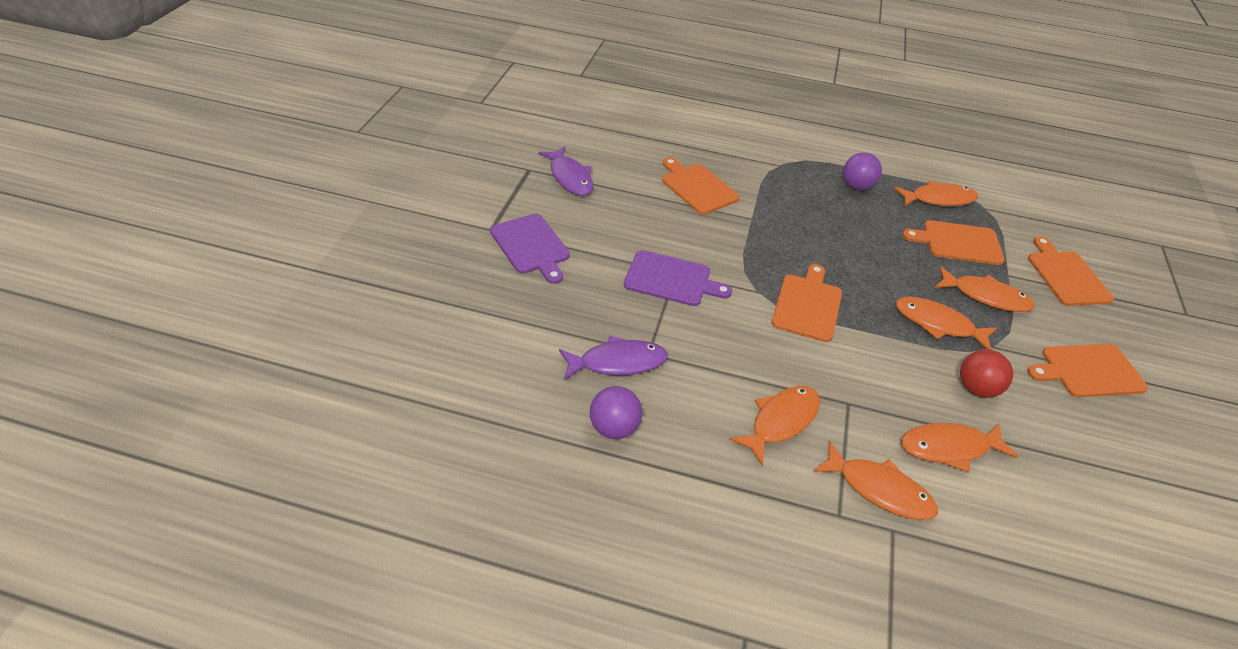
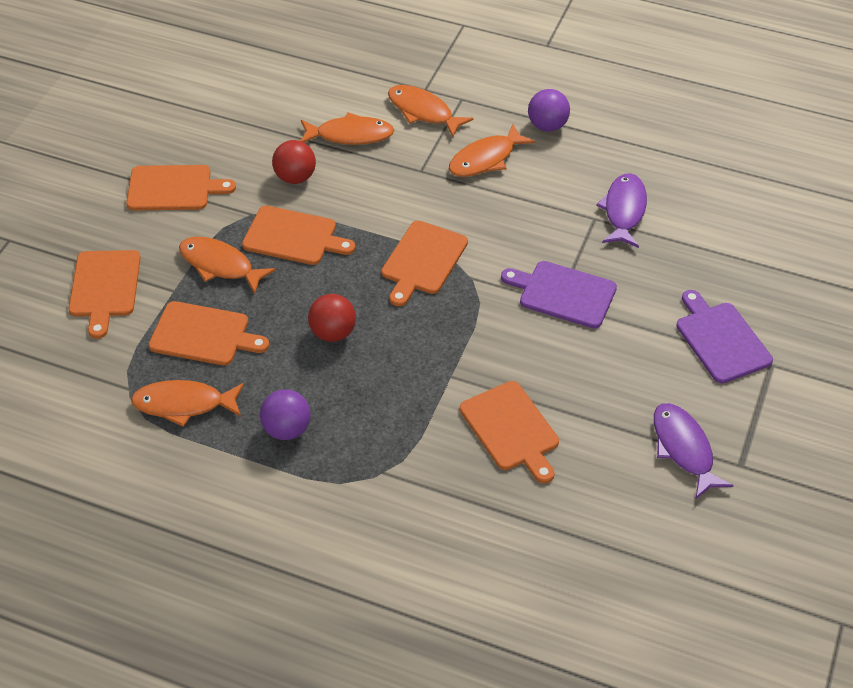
camera: 170 degrees left, 5 degrees up
purple fish [559,336,668,380] -> purple fish turned 105 degrees clockwise [596,173,647,248]
purple ball [590,386,642,439] -> purple ball moved to [528,89,570,131]
orange fish [896,297,997,350] -> orange cutting board [242,206,355,265]
none -> red ball [308,294,356,342]

